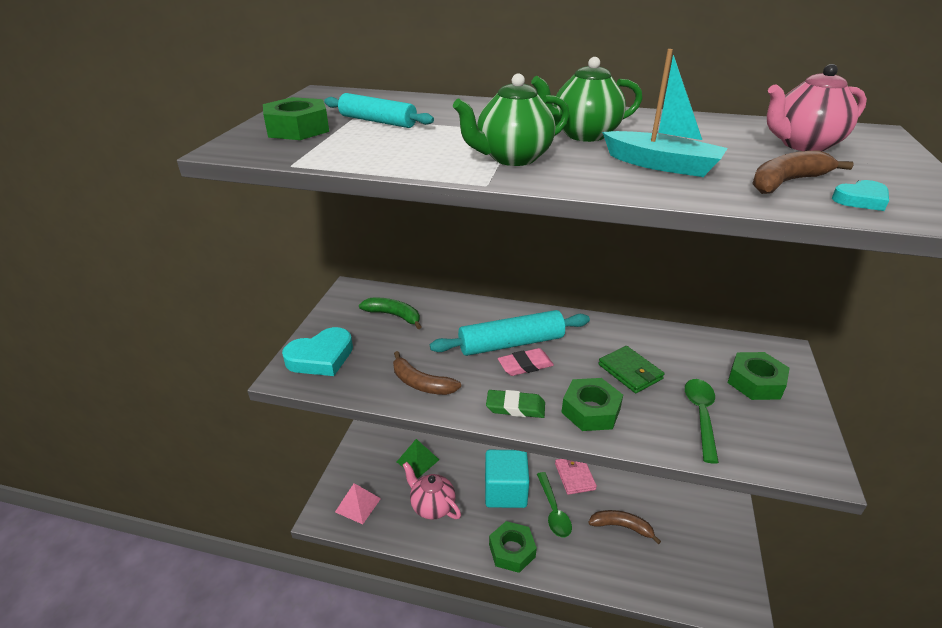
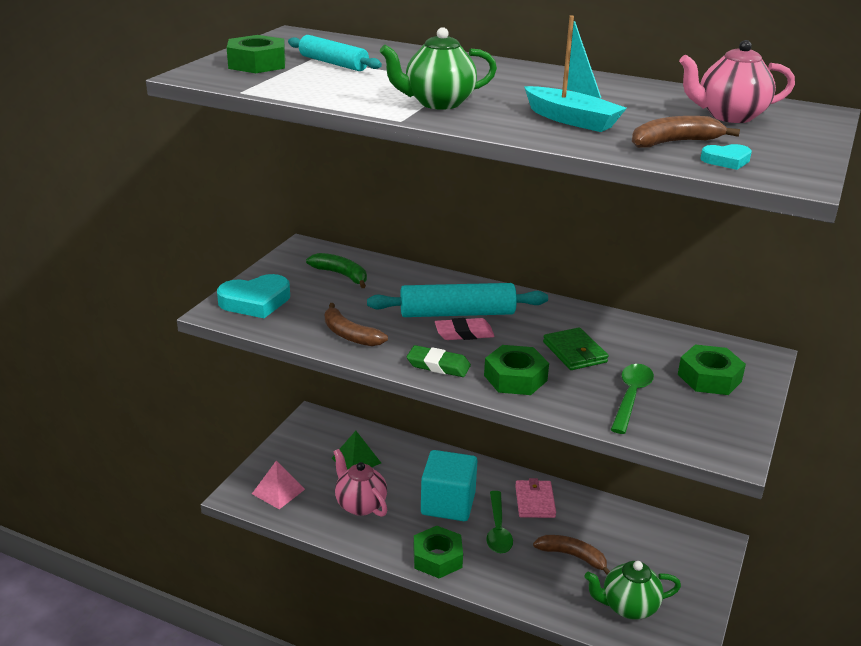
camera: 10 degrees right, 5 degrees down
green teapot [531,57,643,142] -> green teapot moved to [584,561,681,620]

